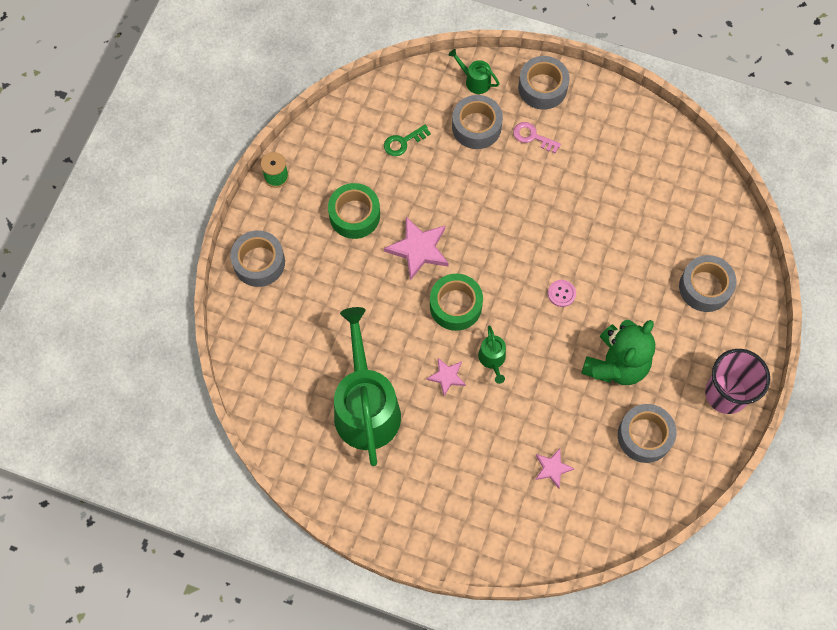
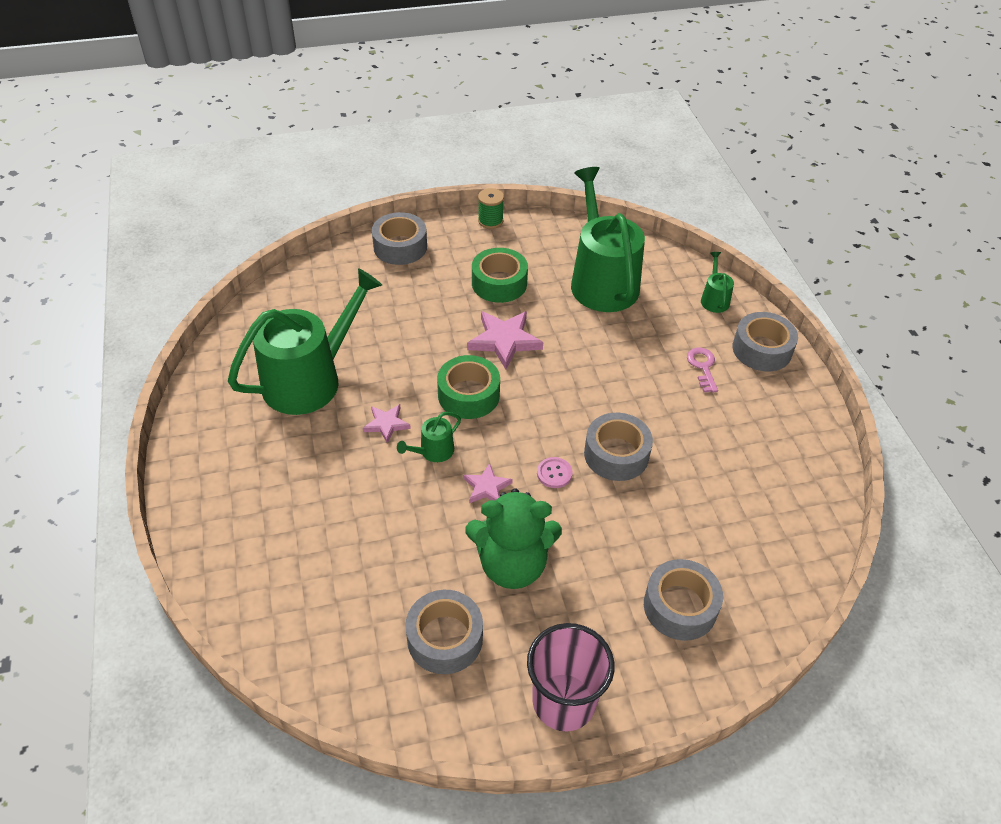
camera: 55 degrees right, 20 degrees down
green key [384,125,431,156] -> green watering can [571,167,645,312]
grey tape [452,95,503,149] -> grey tape moved to [584,413,653,481]
pink star [535,448,575,489] -> pink star moved to [463,463,513,503]

